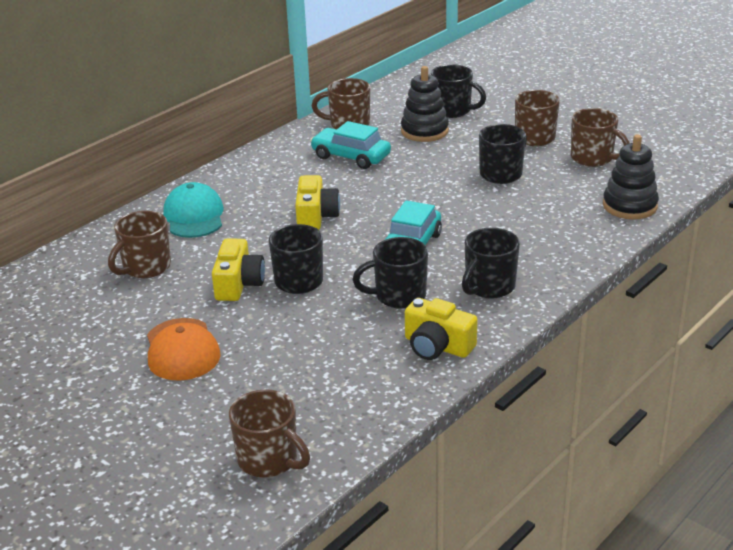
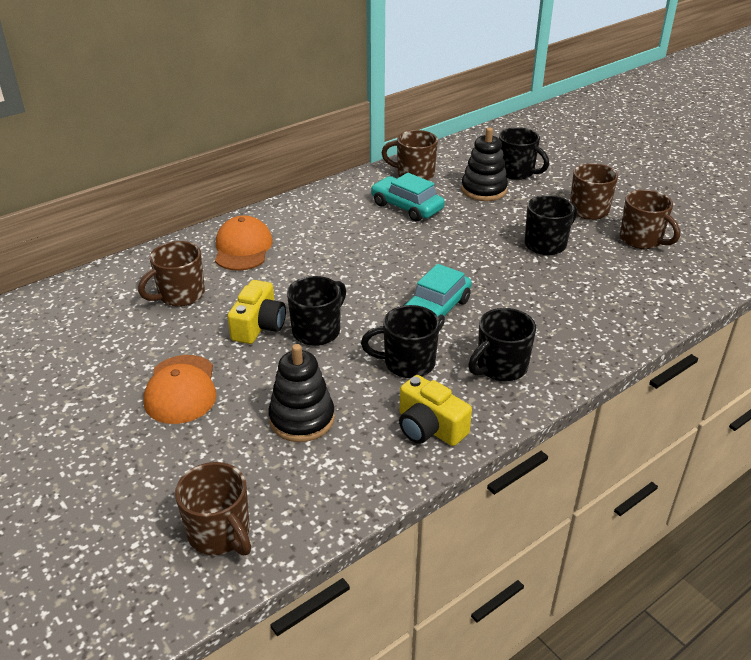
camera: 10 degrees right, 5 degrees up
turquoise cap [163,182,224,238] -> orange cap [215,215,273,271]
yellow camera [295,175,340,230] -> none
black stacking toy [603,134,659,219] -> black stacking toy moved to [268,344,335,442]

